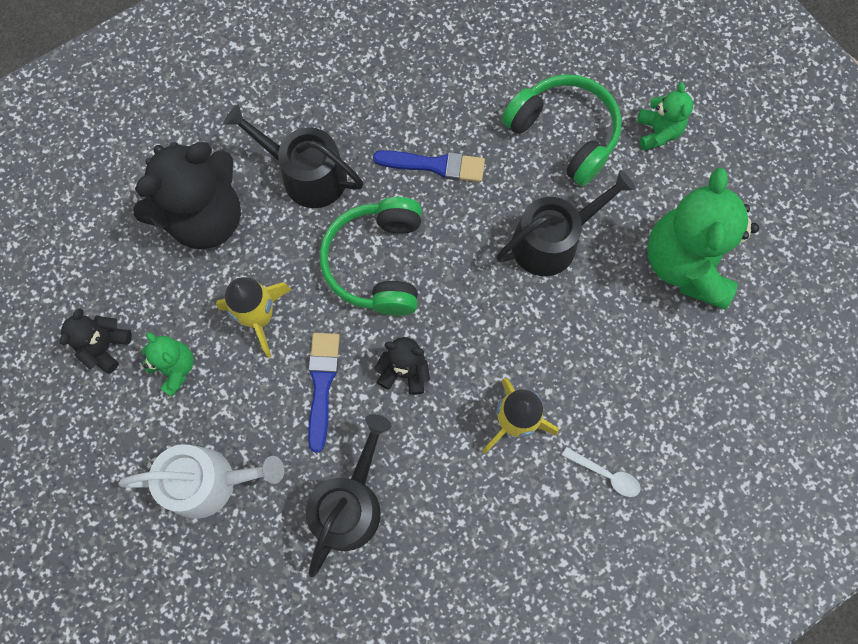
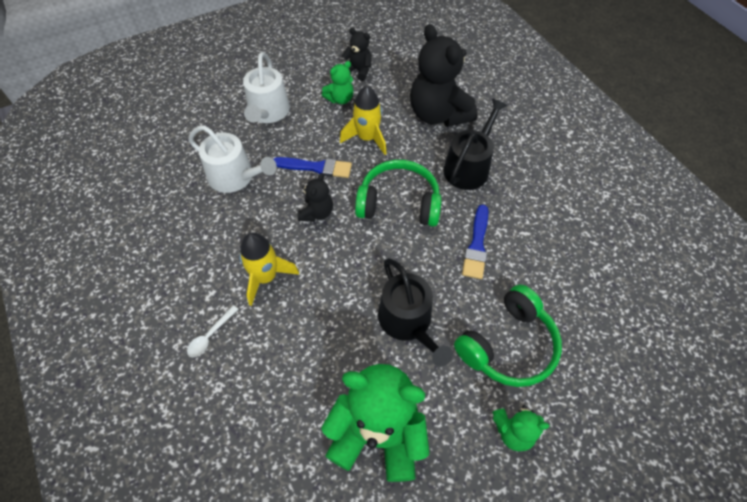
camera: 95 degrees right, 15 degrees down
black watering can [305,414,392,577] -> white watering can [189,125,277,193]

